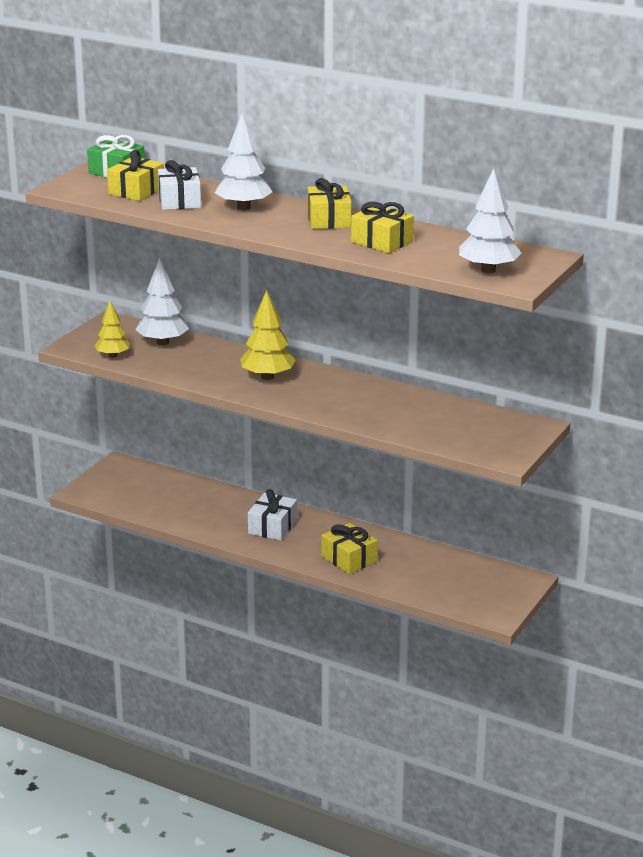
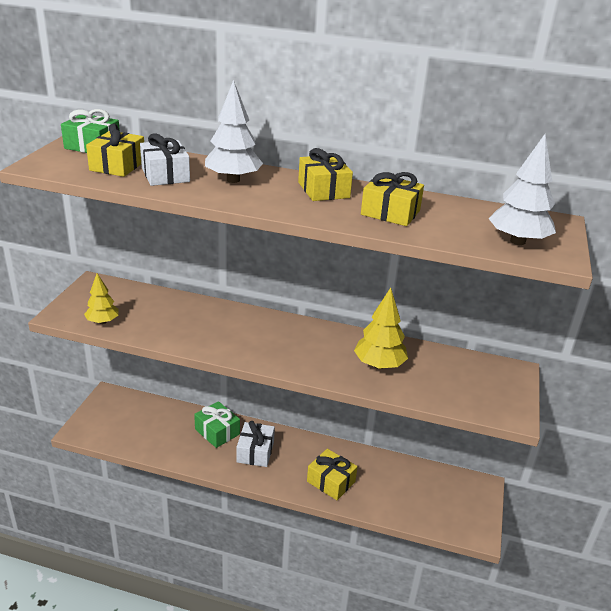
camera: 15 degrees left, 5 degrees up
white tree [135,258,189,345] -> none
yellow tree [240,290,295,380] -> yellow tree moved to [354,288,408,369]
none -> green gift [194,401,240,448]

